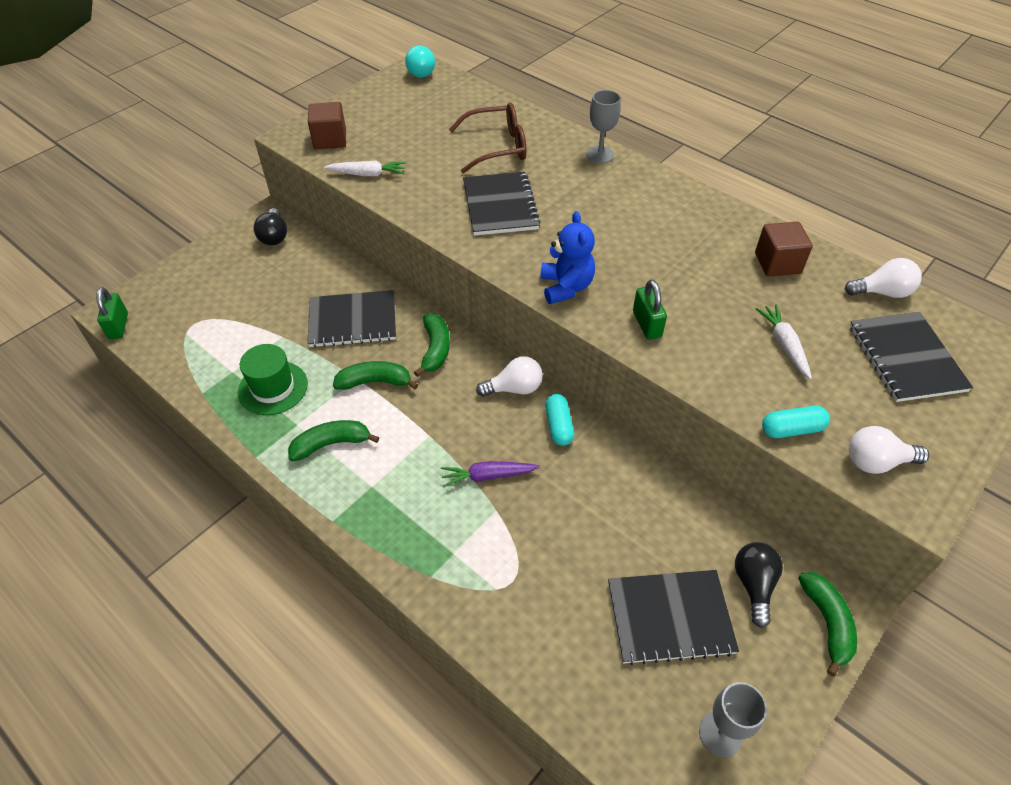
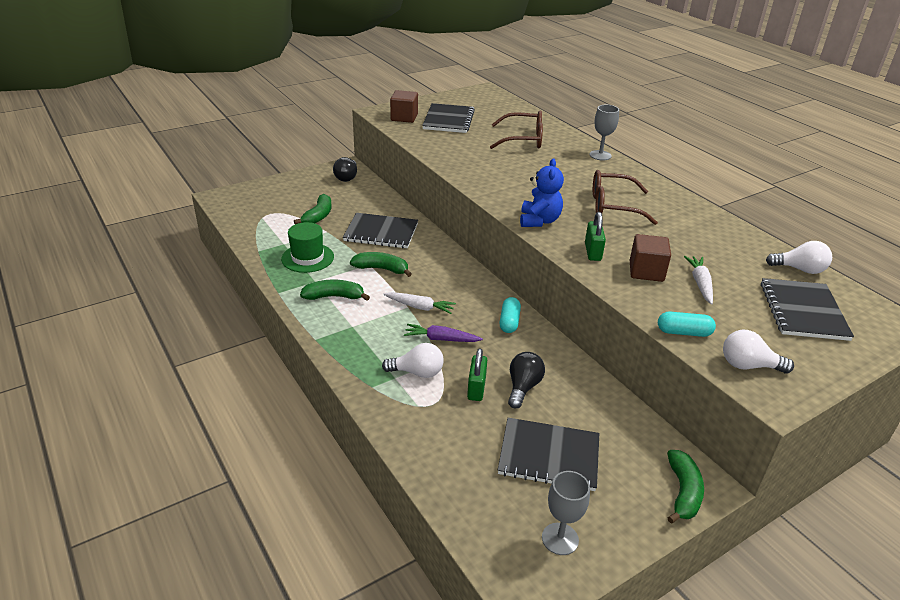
camera: 15 degrees right, 15 degrees down
green padlock [96,287,128,339] -> green padlock moved to [467,348,487,401]
white carrot [324,161,406,176] -> white carrot moved to [383,292,456,314]
turquoise light bulb [405,45,435,78] -> none
green banana [414,313,450,377] -> green banana moved to [294,194,332,224]
black notebook [463,172,541,236] -> black notebook moved to [422,103,475,133]
white light bulb [476,356,543,397] -> white light bulb moved to [382,343,444,378]
black light bulb [735,542,783,628] -> black light bulb moved to [508,352,545,408]
brown cube [755,222,813,277] -> brown cube moved to [630,234,671,282]
none -> brown glasses [593,170,658,225]

